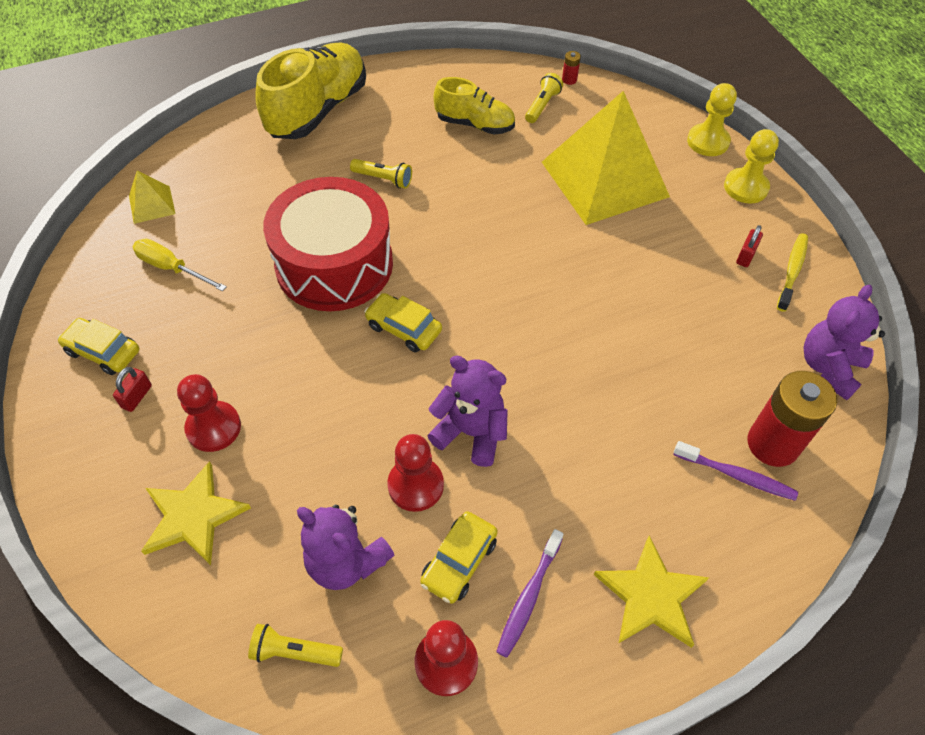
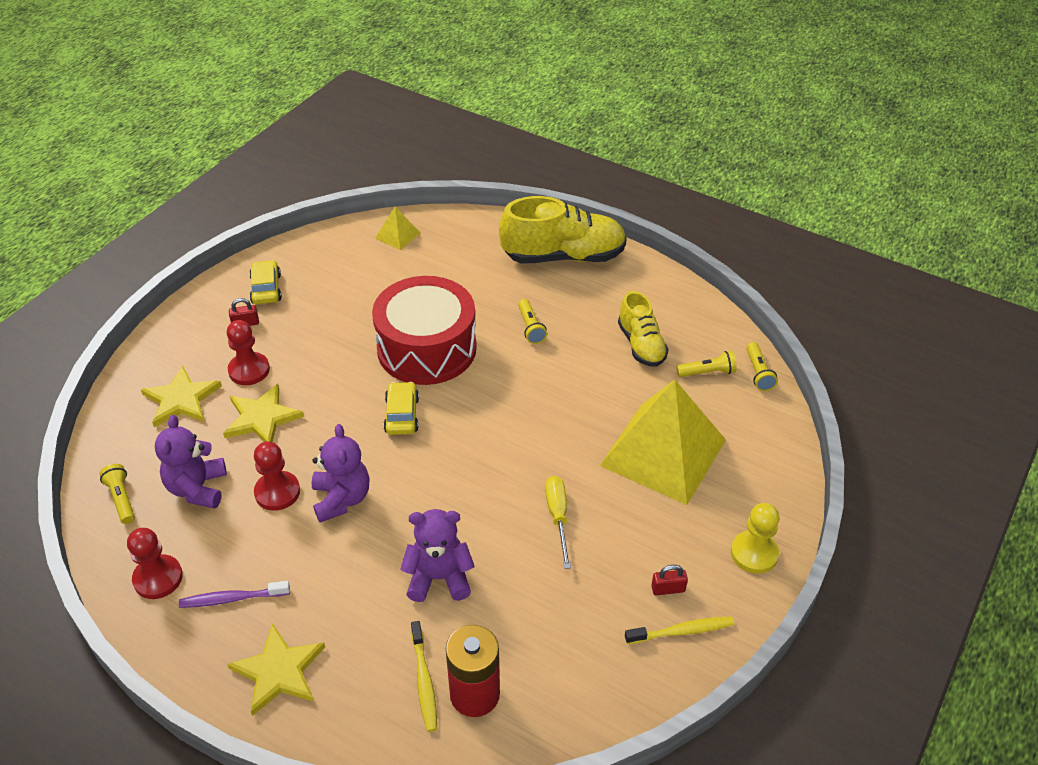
camera: 55 degrees right, 10 degrees down
yellow screwdriver [133,239,227,291] -> yellow screwdriver moved to [545,476,571,569]
yellow car [420,511,498,604] -> none
red battery [562,51,581,85] -> yellow flashlight [747,342,778,391]
purple toothbrush [673,441,798,501] -> yellow toothbrush [411,621,437,732]
yellow pawn [687,83,737,156] -> none
purple teddy bear [804,285,885,401] -> purple teddy bear moved to [400,509,475,602]
none -> yellow star [223,384,304,442]

